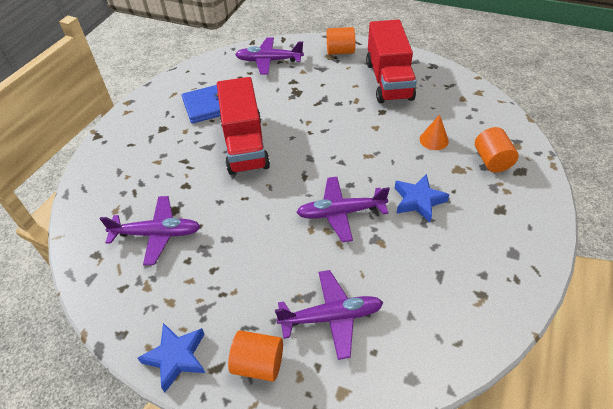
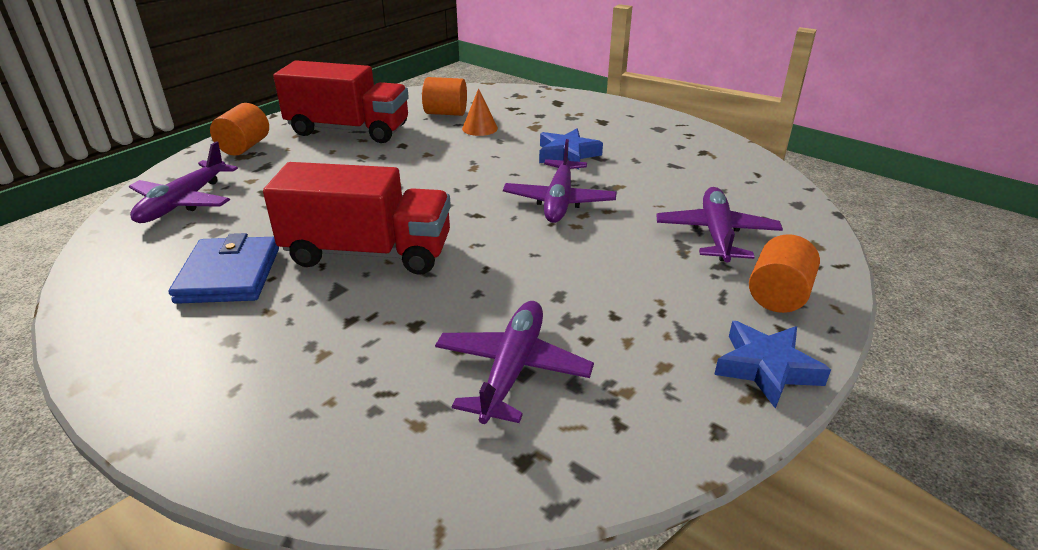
camera: 75 degrees left, 15 degrees down
orange cylinder [475,127,519,172] -> orange cylinder moved to [422,77,467,116]

